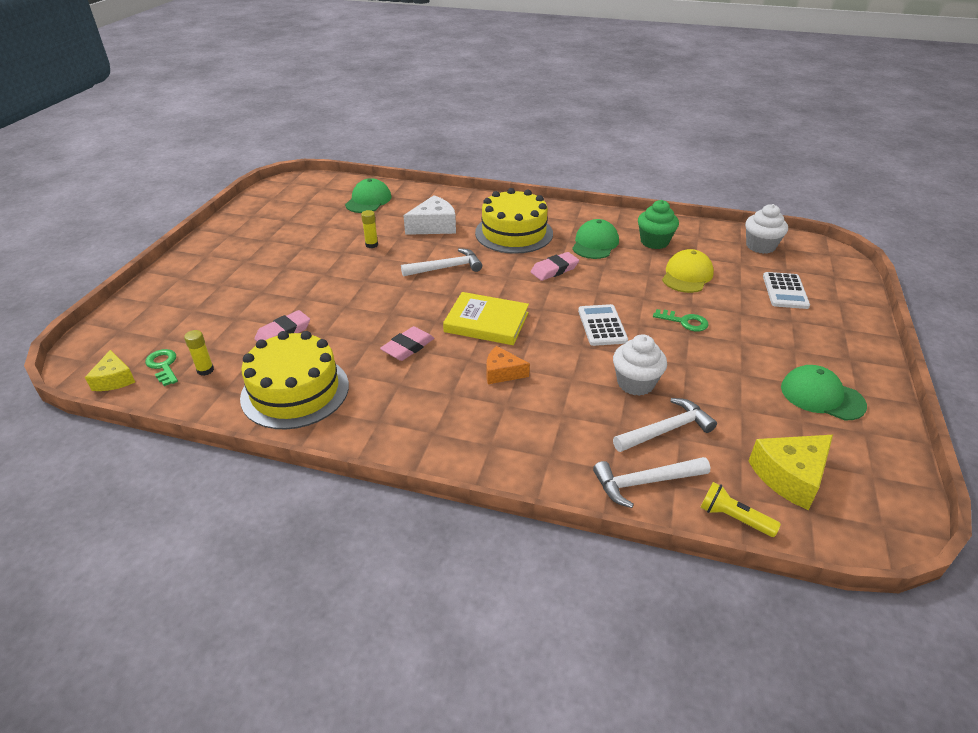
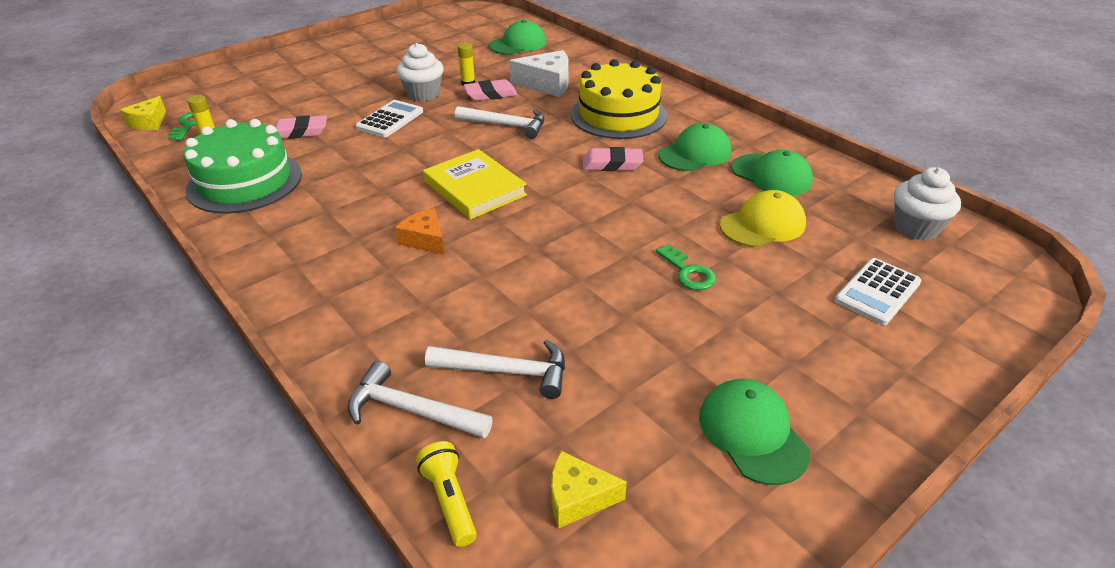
camera: 35 degrees right, 0 degrees up
yellow cake [240,331,349,429] -> green cake [184,119,302,214]
pink eraser [380,326,434,361] -> pink eraser moved to [463,79,518,101]
white calculator [578,304,628,346] -> white calculator moved to [356,100,423,137]
white cupcake [613,334,667,396] -> white cupcake moved to [397,43,444,102]
green cupcake [638,200,679,249] -> green cap [731,149,813,196]
yellow cheese [749,435,833,510] -> yellow cheese [551,451,627,528], size x0.63

